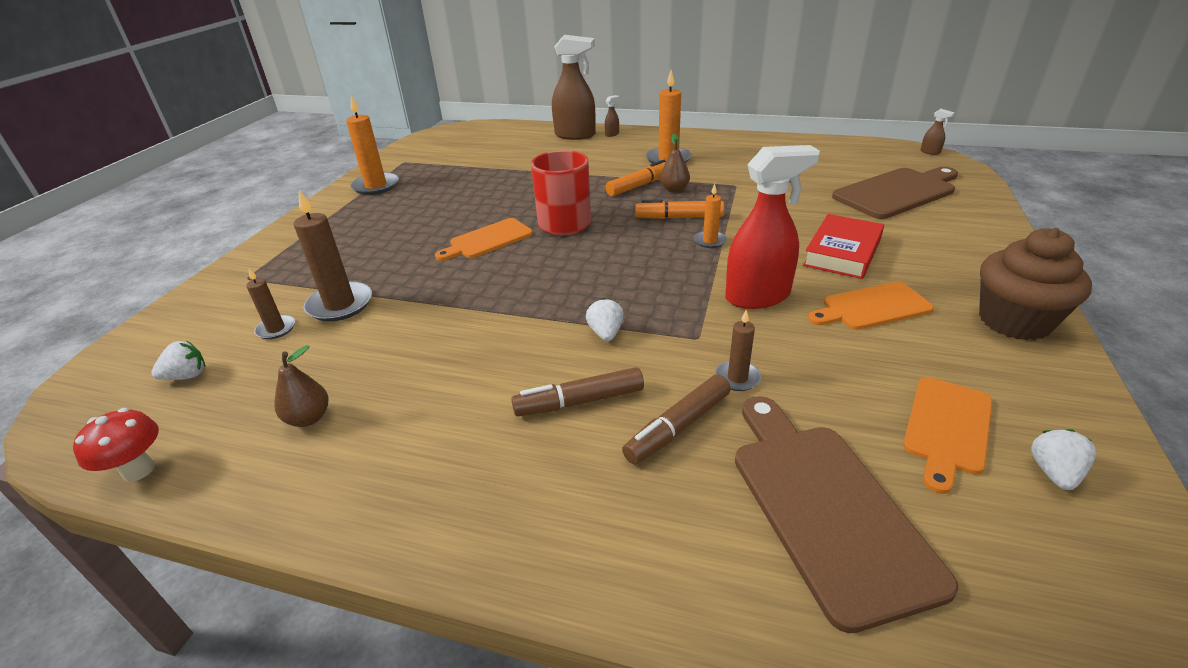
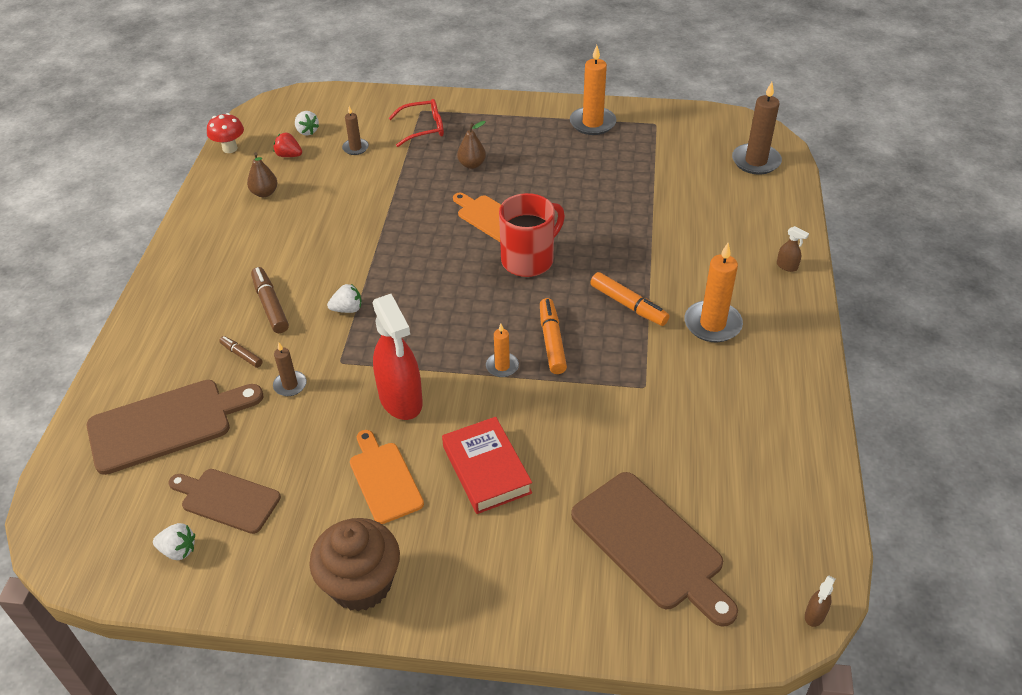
camera: 80 degrees right, 10 degrees up
brown candle [294,190,372,322] -> brown candle moved to [732,82,782,175]
brown spray bottle [552,35,596,140] -> none
brown marker [622,375,731,465] -> brown marker [219,336,263,368], size x0.59
brown pear [660,133,690,193] -> brown pear moved to [457,121,486,169]
red book [803,214,884,279] -> red book turned 45 degrees clockwise [442,417,532,514]
orange cutting board [903,377,992,494] -> brown cutting board [169,469,281,534]
none -> red strawberry [273,133,302,157]
none -> red glasses [389,99,444,147]

